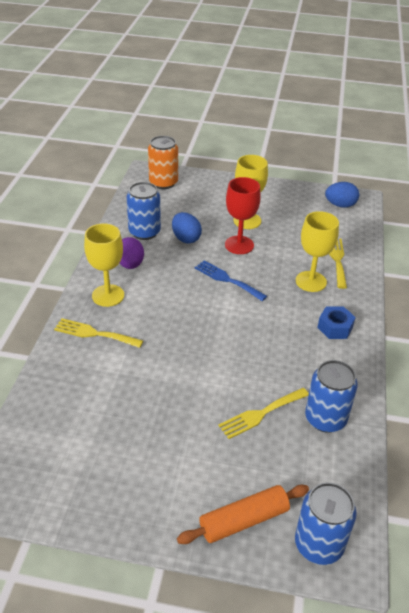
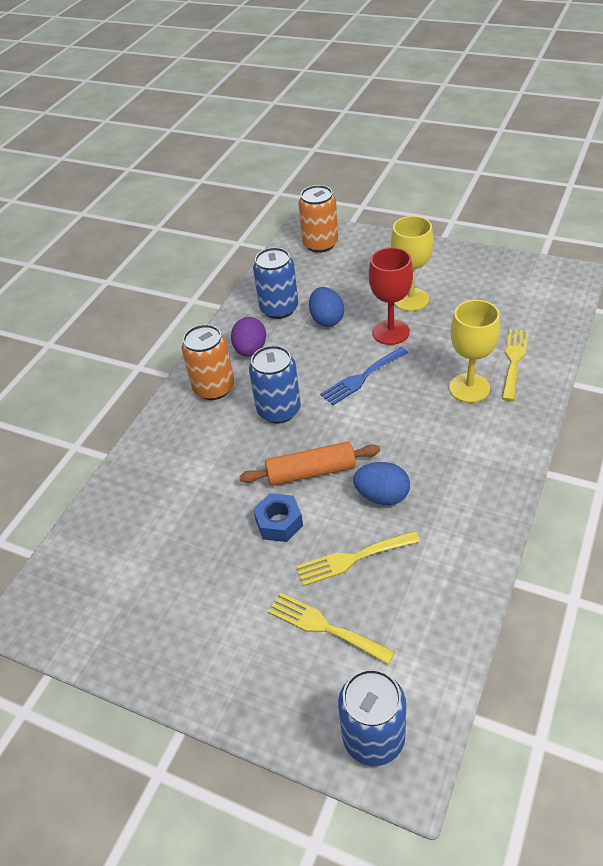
camera: 20 degrees right, 5 degrees up
yellow fork [54,318,143,348] -> yellow fork moved to [268,592,395,665]
yellow goblet [84,223,124,307] -> orange can [182,324,234,400]
orange rolling pin [177,485,309,544] -> orange rolling pin moved to [239,442,380,486]
blue fork [195,260,267,301] -> blue fork turned 90 degrees counterclockwise [321,347,408,405]
blue can [305,360,358,433] -> blue can moved to [249,345,301,423]
blue nut [317,306,356,339] -> blue nut moved to [253,493,303,542]
blue egg [325,182,359,208] -> blue egg moved to [353,462,410,505]

